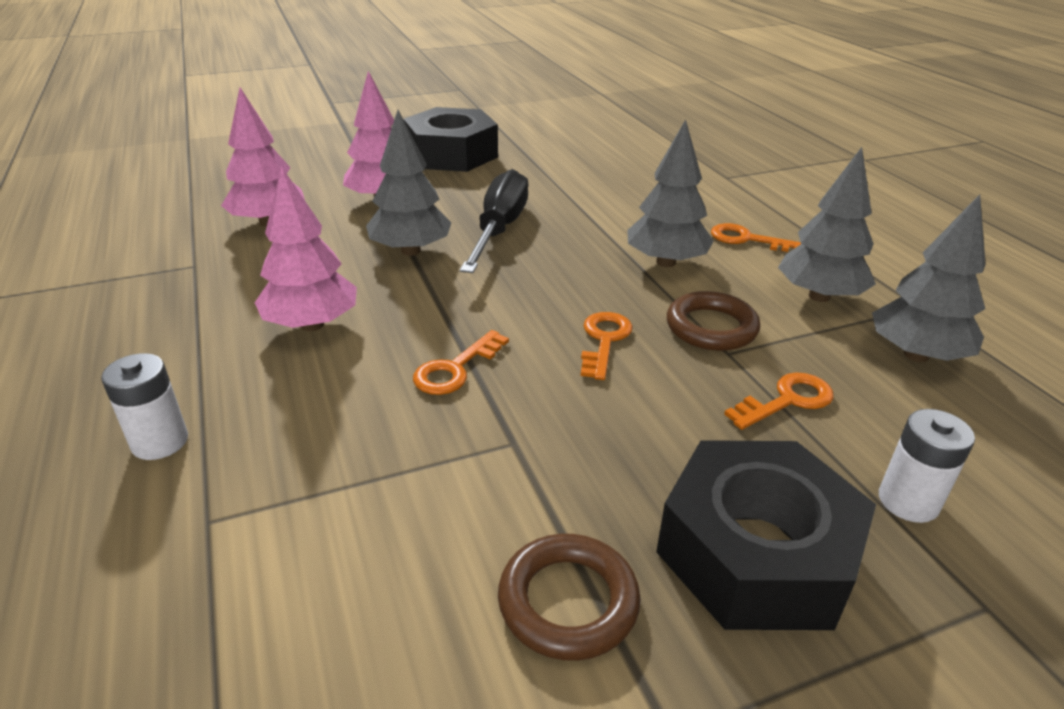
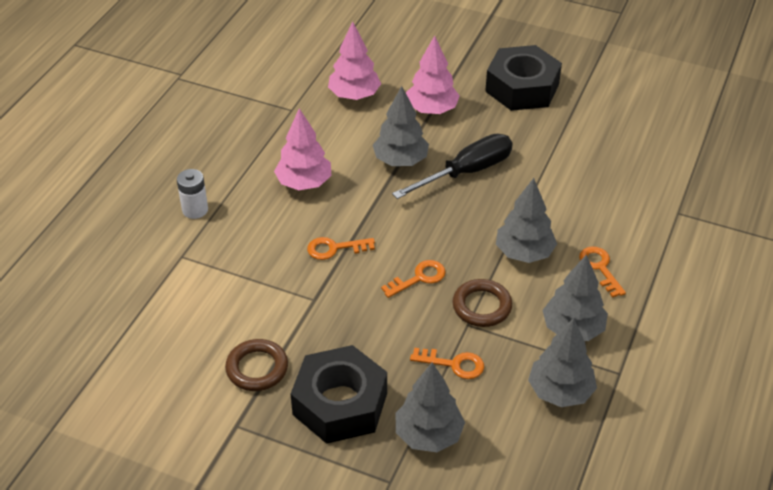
camera: 45 degrees right, 10 degrees up
white battery [879,409,975,523] -> grey tree [396,362,465,452]

